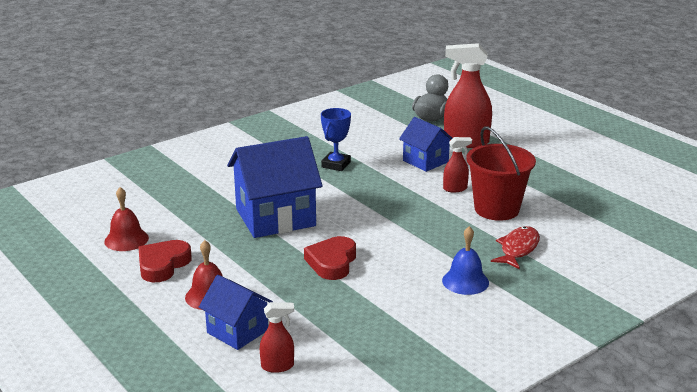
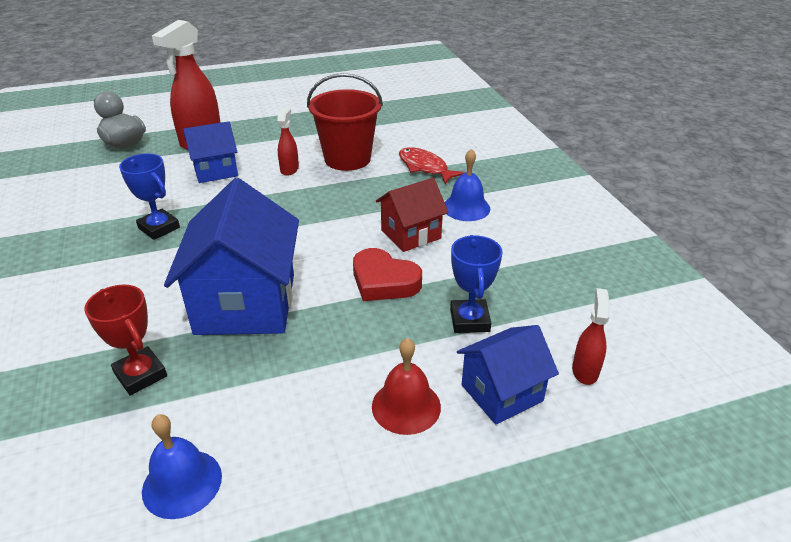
camera: 70 degrees left, 10 degrees up
red bell [104,187,149,251] -> blue bell [142,414,222,519]
red heart [138,240,192,282] -> none
none -> red trophy [84,285,167,395]
none -> red house [376,178,449,252]
none -> blue trophy [450,235,503,333]

